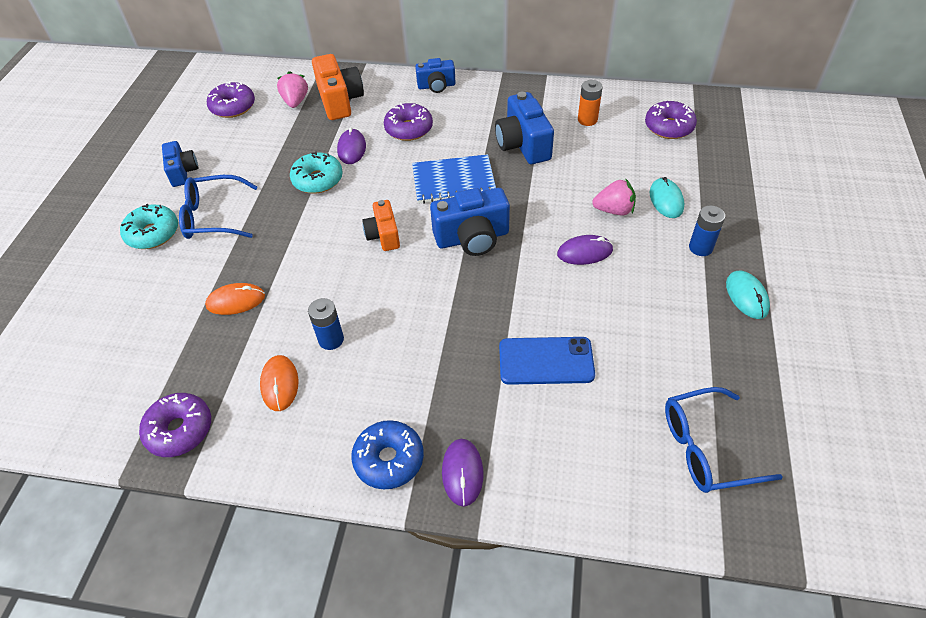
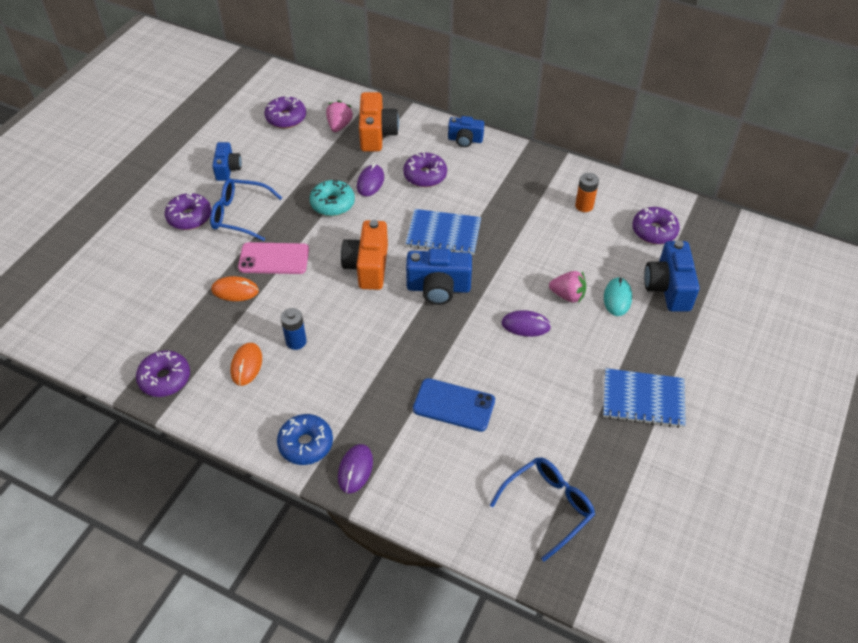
camera: 15 degrees right, 0 degrees up
turquoise donut [120,204,178,249] -> purple donut [165,193,211,230]
orange camera [362,200,400,251] -> orange camera [341,220,388,290], size x1.60
blue camera [495,92,554,164] -> blue camera moved to [644,240,700,312]
blue glasses [665,387,783,493] -> blue glasses turned 135 degrees clockwise [490,457,595,562]
blue battery [689,205,725,256] -> none
turquoise mouse [726,271,770,319] -> blue notebook [603,368,686,428]
none -> pink phone [238,242,309,274]

